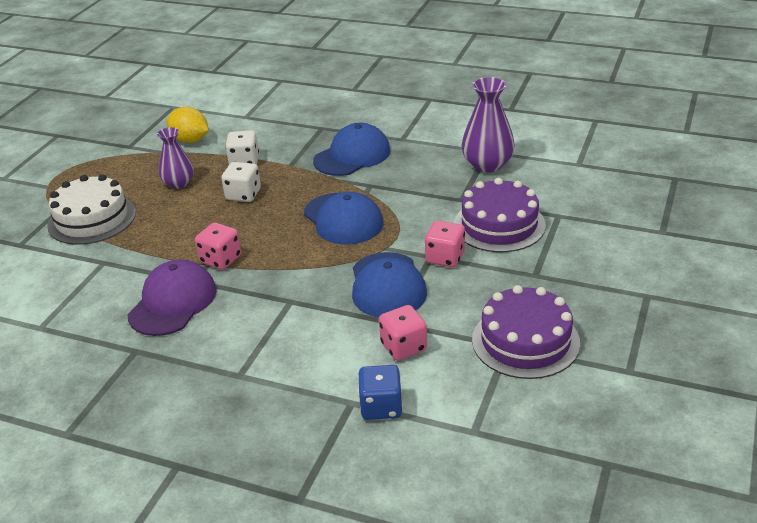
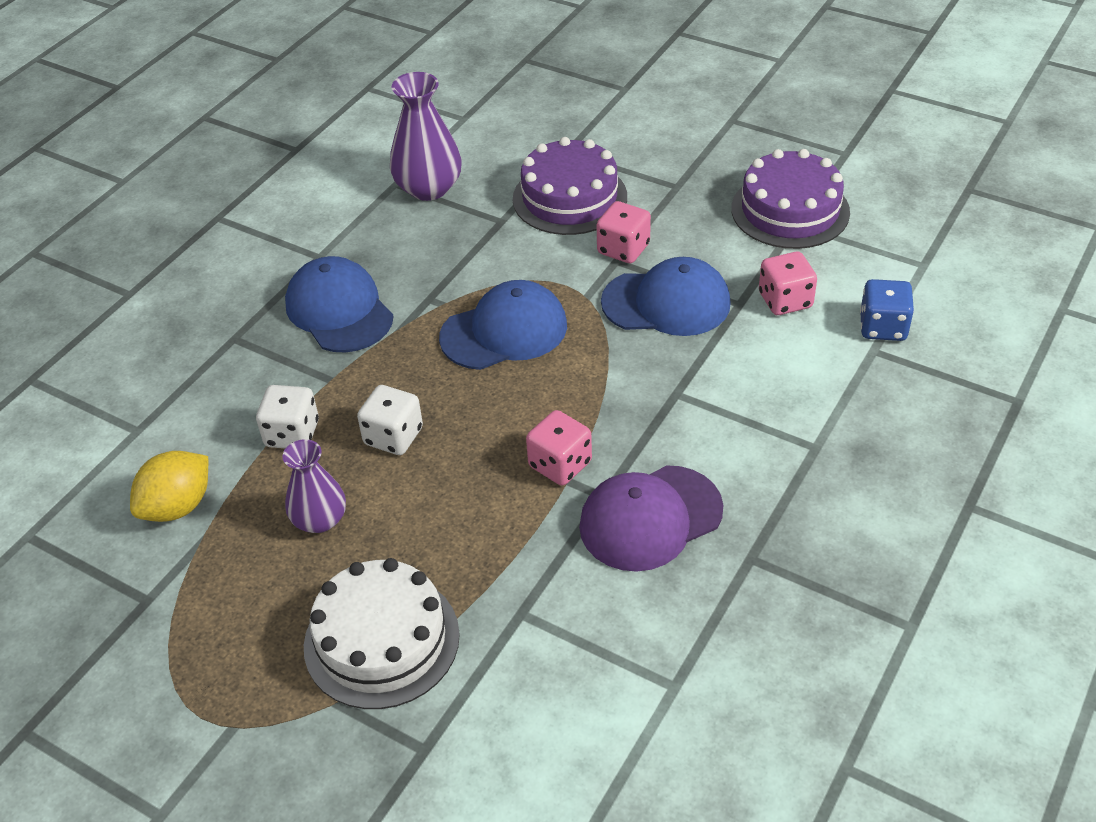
camera: 80 degrees left, 10 degrees up
purple cap [128,260,217,336] -> purple cap turned 60 degrees counterclockwise [579,465,723,572]

